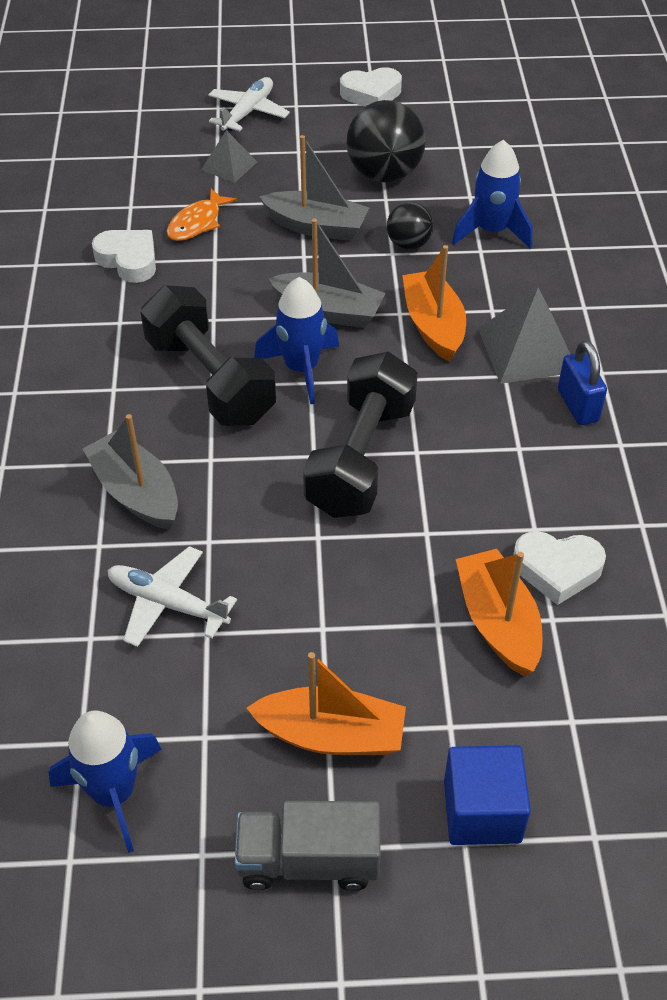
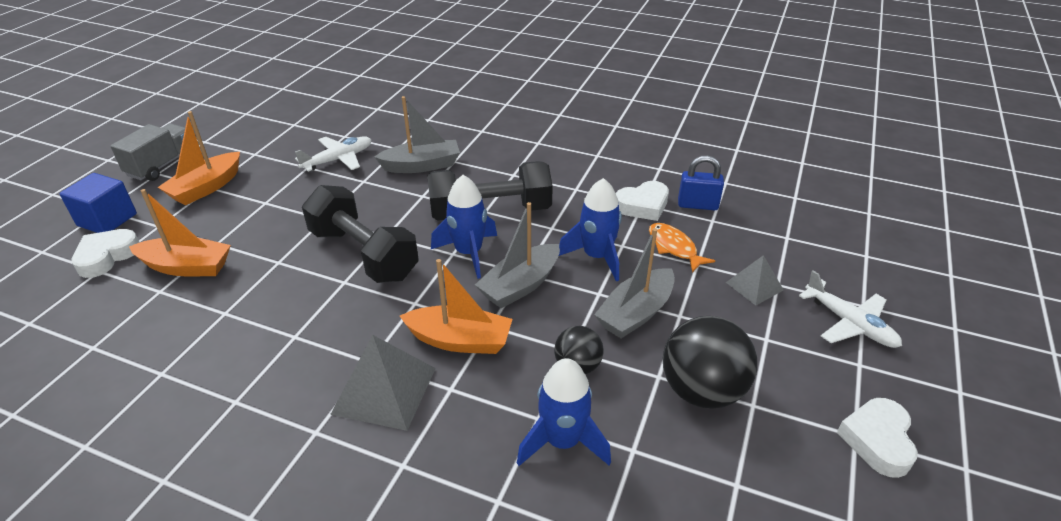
camera: 115 degrees right, 10 degrees down
blue rocket [49,711,162,853] -> blue rocket moved to [559,178,622,281]
white heart [513,531,606,605] -> white heart moved to [71,229,140,278]
blue padlock [558,341,607,425] -> blue padlock moved to [678,155,724,210]

